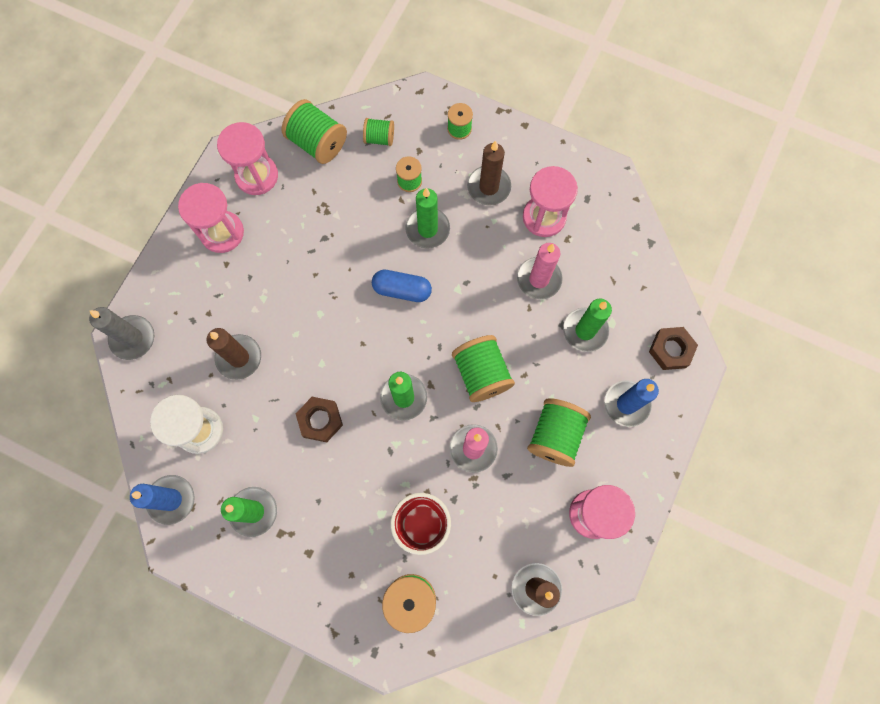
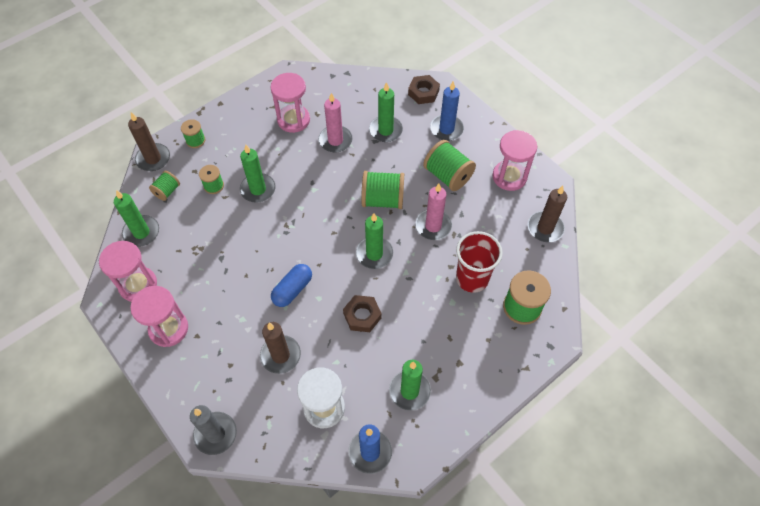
camera: 65 degrees left, 15 degrees down
green spool [281,99,347,164] -> green candle [114,190,159,247]
blue capsule [372,270,432,302] -> blue capsule moved to [271,264,312,307]
brown candle [467,141,511,206] -> brown candle moved to [128,112,170,171]

